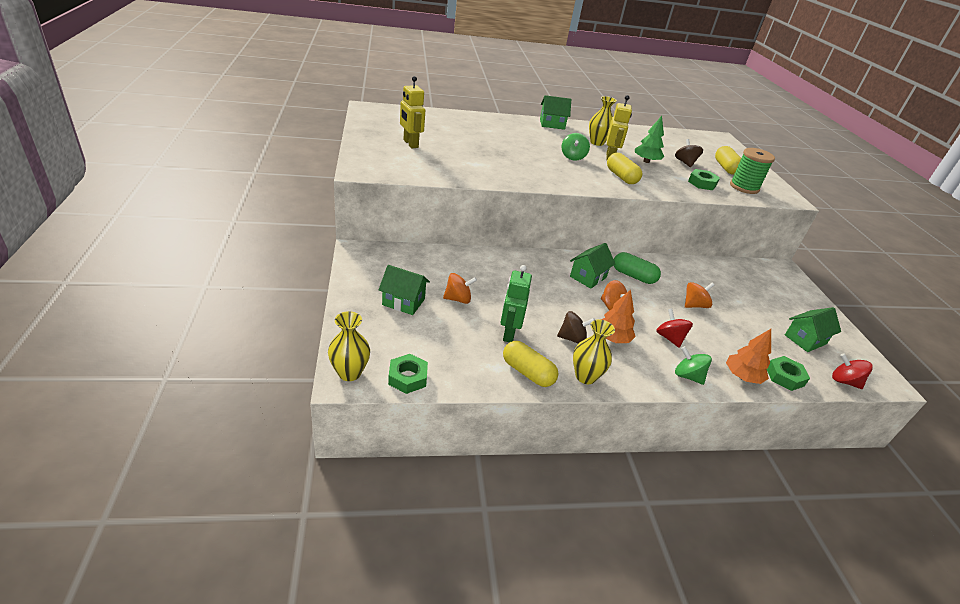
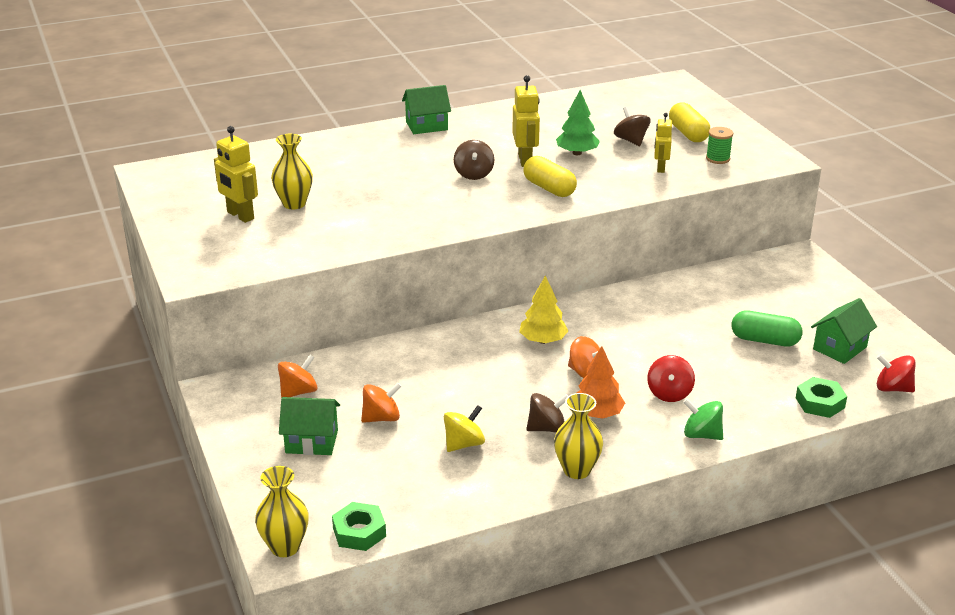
camera: 10 degrees left, 5 degrees down
green robot [500,265,532,342] -> yellow spinning top [444,405,485,452]
yellow capsule [503,341,558,387] -> none
green spinning top [562,133,590,161] -> brown spinning top [454,140,494,180]
green house [570,243,615,289] -> yellow tree [519,275,568,344]
yellow vase [589,96,617,146] -> yellow vase moved to [271,134,313,209]
green capsule [614,252,661,284] -> green capsule moved to [731,310,802,347]
red spinning top [656,309,693,348] -> red spinning top turned 135 degrees counterclockwise [647,355,695,402]
orange spinning top [685,282,714,308] -> orange spinning top moved to [278,355,318,398]
green nut [688,169,720,190] -> yellow robot [654,113,672,173]
orange tree [726,329,771,384] -> none
green spool [730,148,775,194] -> green spool [706,127,733,164], size x0.59

